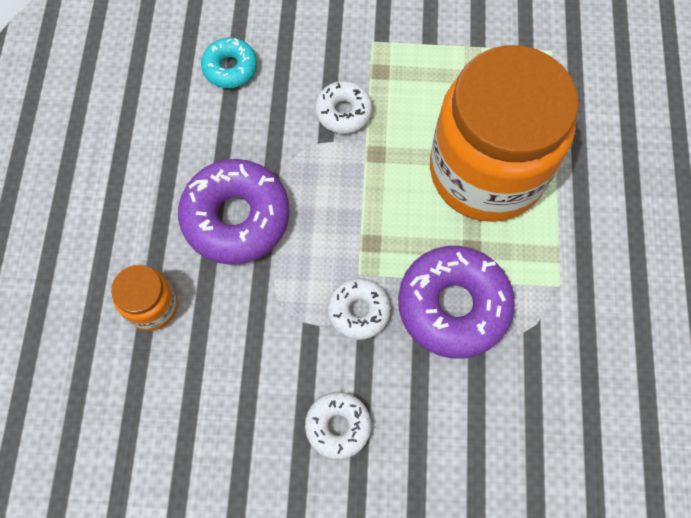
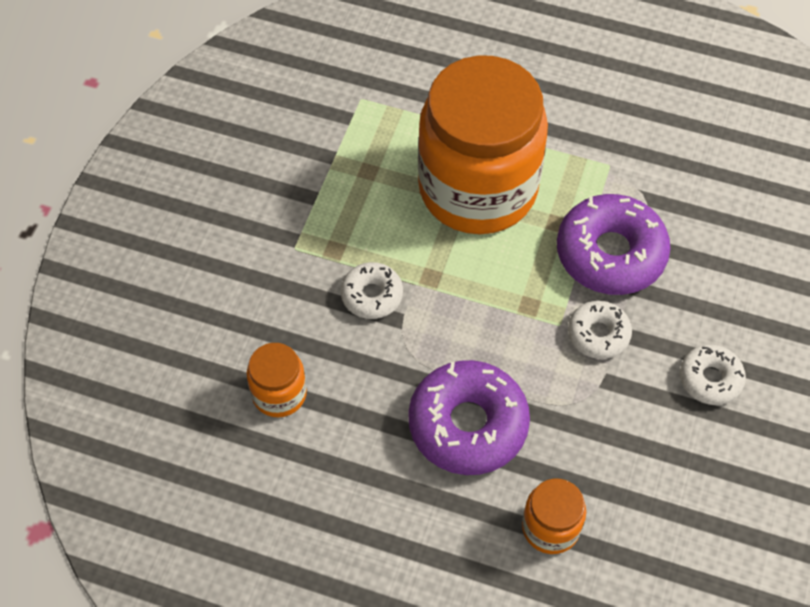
camera: 75 degrees left, 10 degrees down
turquoise donut [201,38,257,88] -> orange jar [247,343,307,417]

